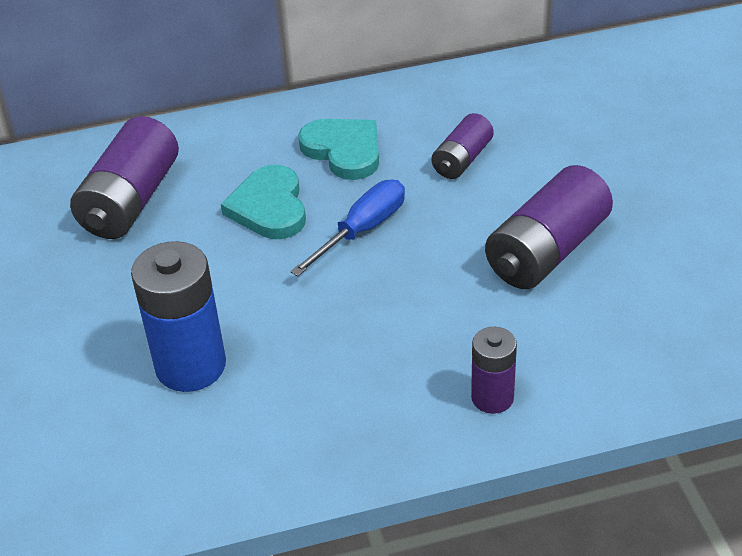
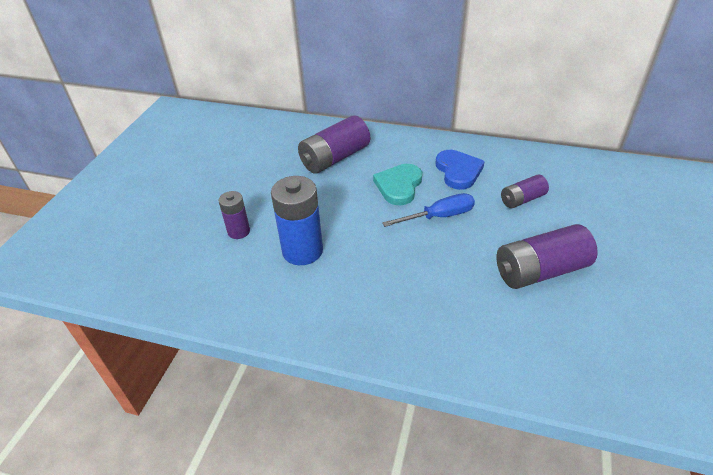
camera: 30 degrees right, 0 degrees up
turquoise heart [298,119,379,180] -> blue heart [435,150,485,190]
purple battery [471,327,517,414] -> purple battery moved to [218,191,250,239]

